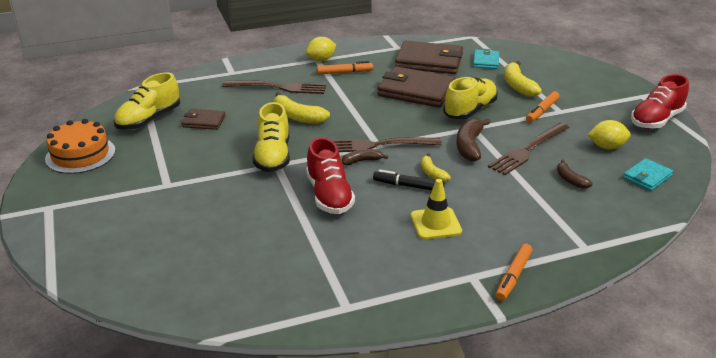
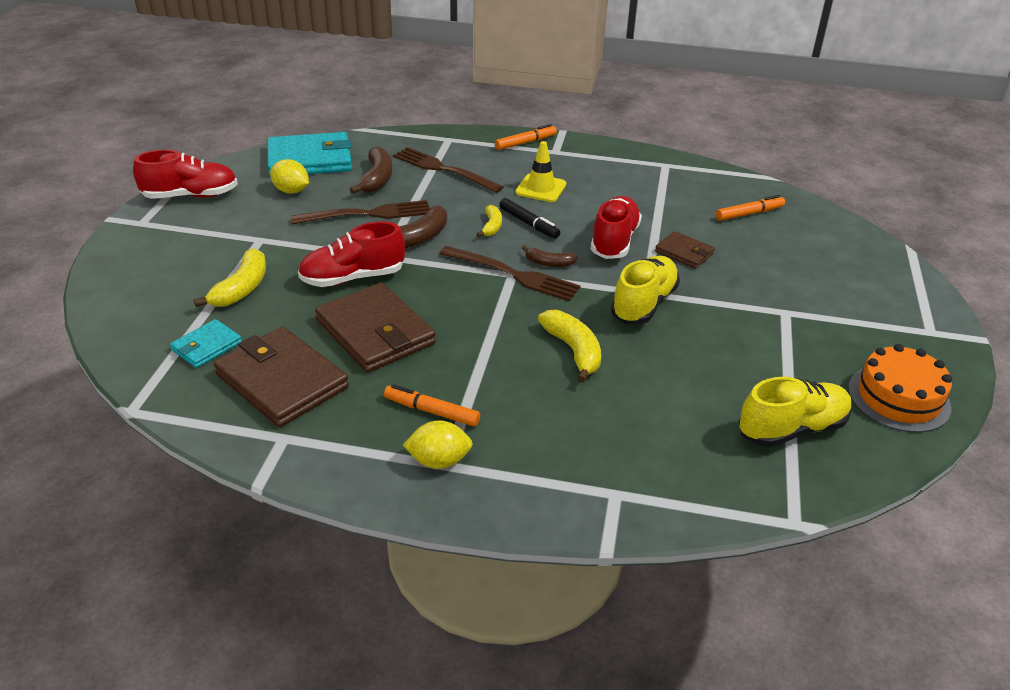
camera: 150 degrees left, 5 degrees up
brown wallet [182,109,226,130] -> brown wallet moved to [655,231,715,269]
brown fork [222,80,326,94] -> brown fork moved to [393,147,504,193]
yellow shoe [444,77,498,119] -> red shoe [298,222,405,287]
orange marker [526,91,560,122] -> orange marker moved to [716,195,785,221]
brown banana [557,159,593,189] -> brown banana [350,146,392,194], size x1.66
turquoise wallet [623,158,673,191] -> turquoise wallet [267,132,352,176], size x1.91

